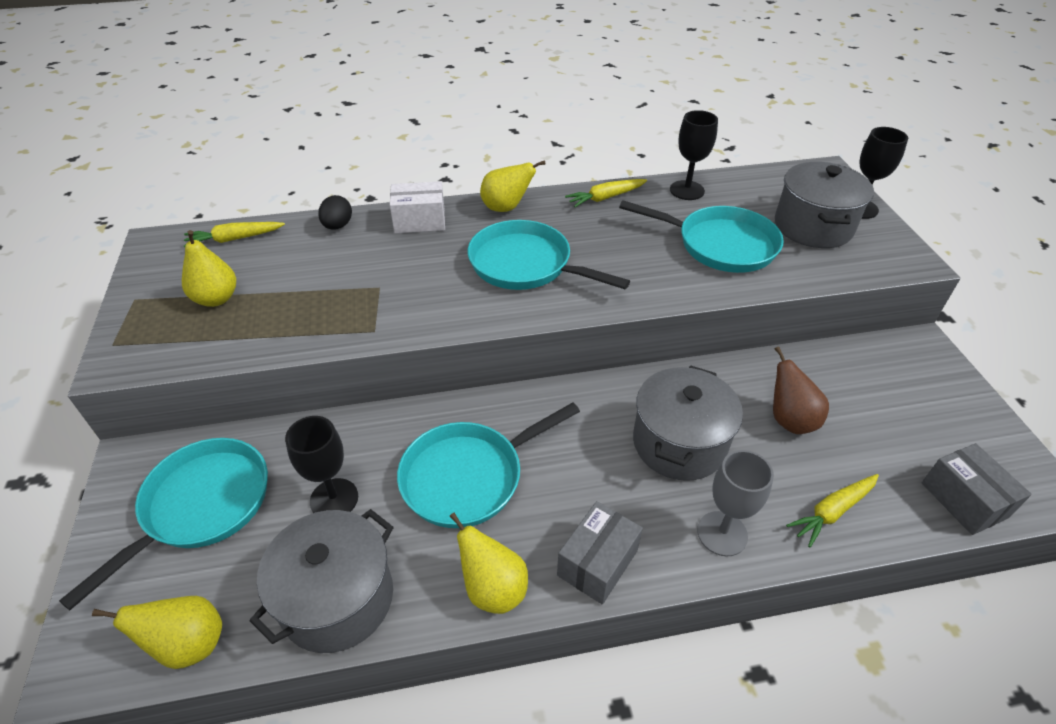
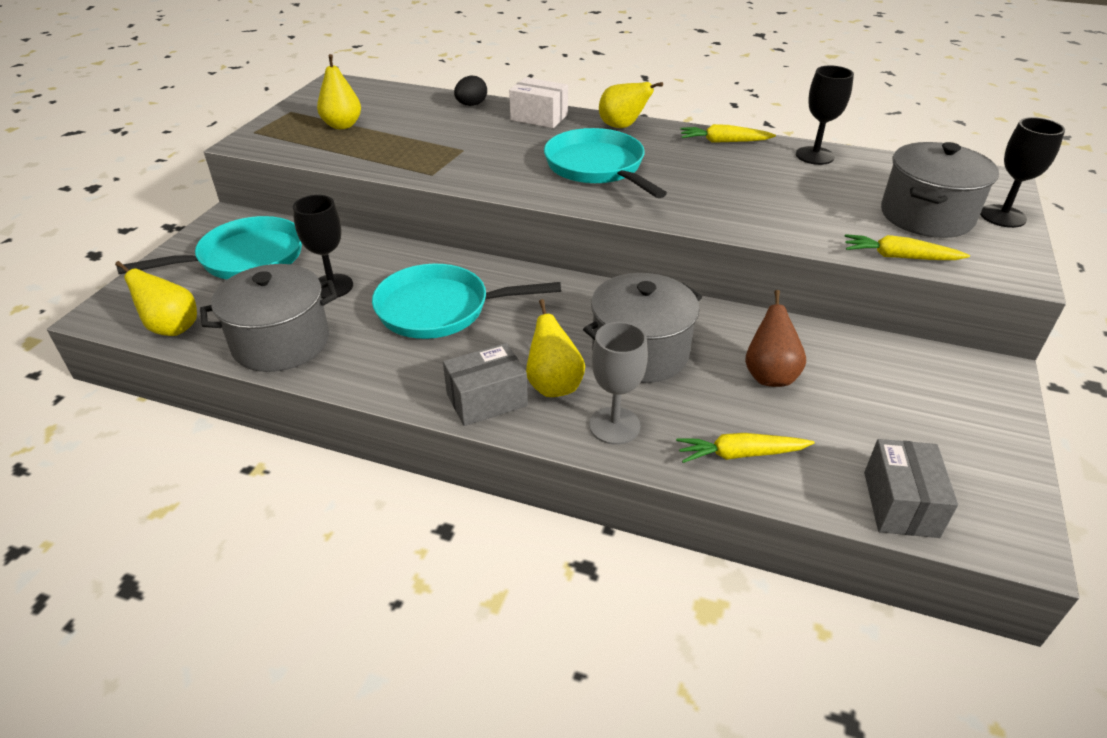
camera: 30 degrees right, 5 degrees down
yellow carrot [184,222,285,247] -> yellow carrot moved to [844,234,970,260]
yellow pear [449,513,528,614] -> yellow pear moved to [526,299,585,397]
turquoise pan [619,200,784,273] -> none

